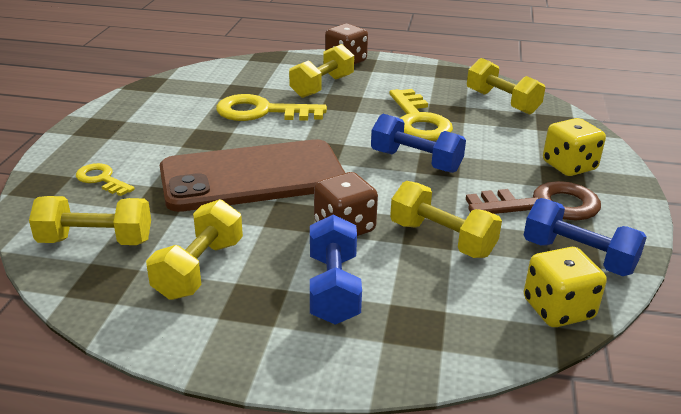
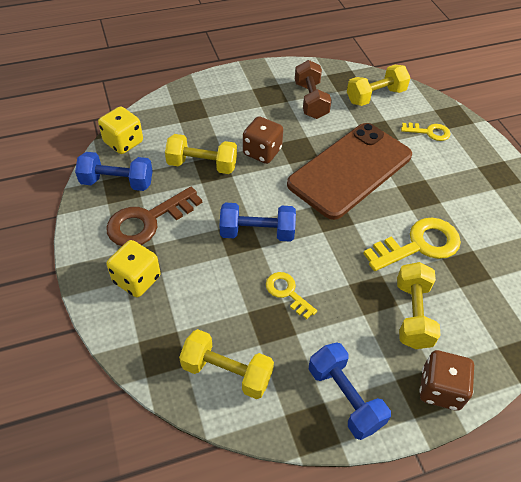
camera: 150 degrees right, 20 degrees up
yellow dumbbell [146,199,243,300] -> brown dumbbell [295,60,332,119]
blue dumbbell [310,214,362,325] -> blue dumbbell moved to [309,342,391,440]
yellow key [389,89,453,141] -> yellow key [266,272,317,319], size x0.56

